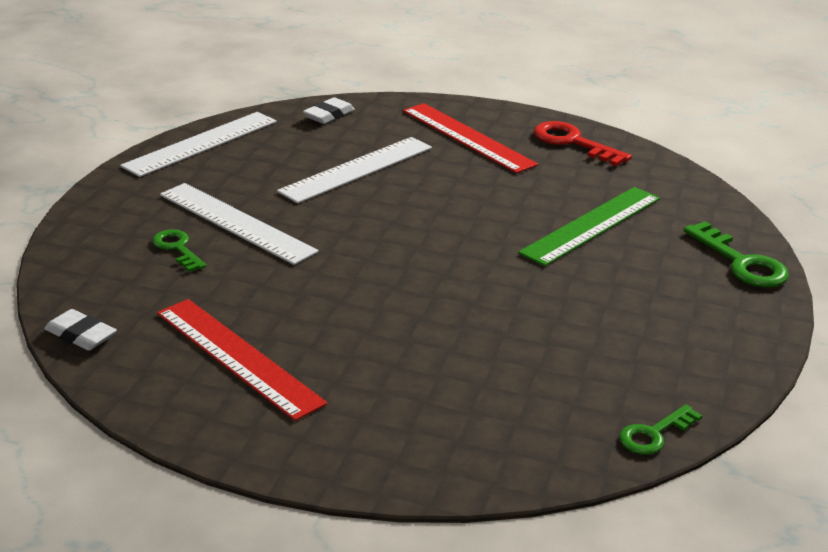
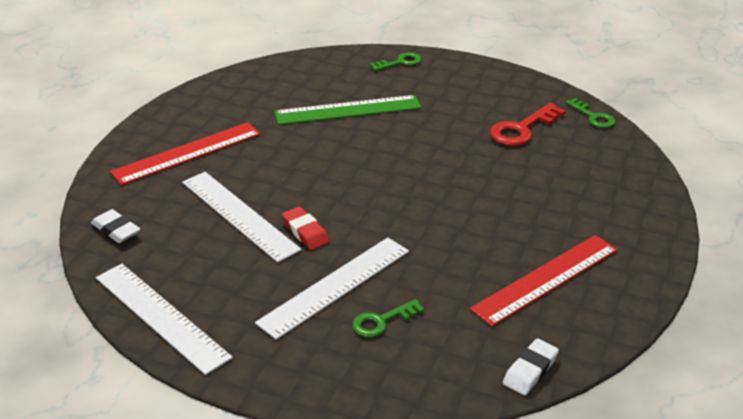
camera: 85 degrees left, 5 degrees up
green ruler [518,187,660,266] -> green ruler turned 60 degrees counterclockwise [274,95,421,125]
red key [534,121,632,166] -> red key moved to [490,103,566,146]
green key [684,221,789,287] -> green key [370,52,422,71], size x0.64
none -> red eraser [282,207,330,250]

